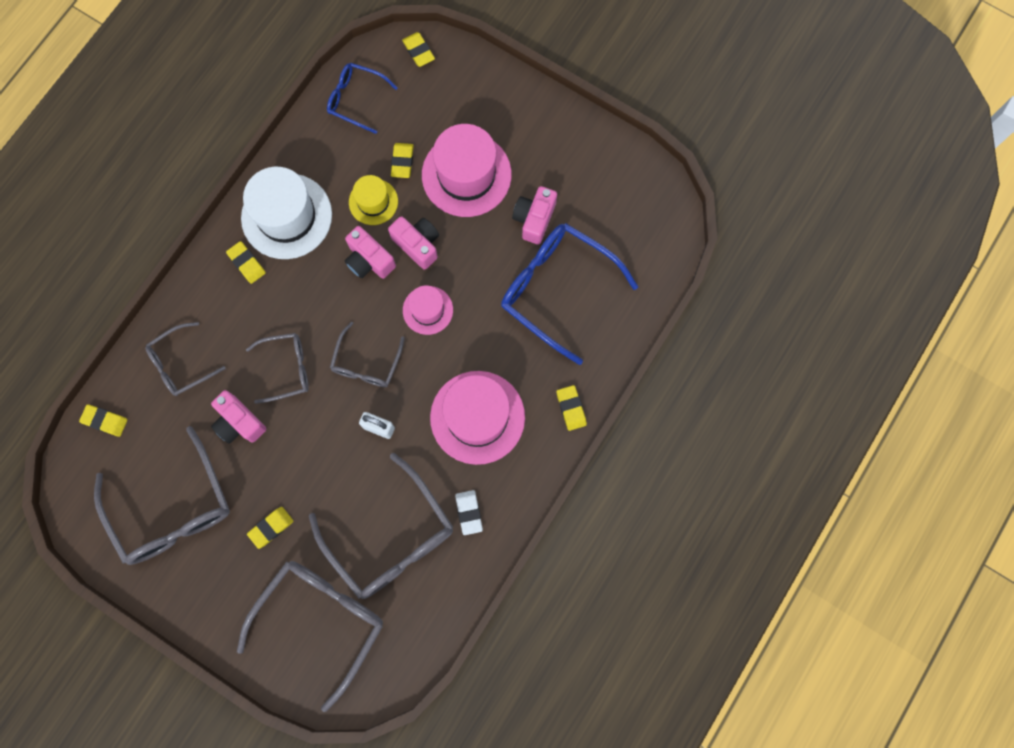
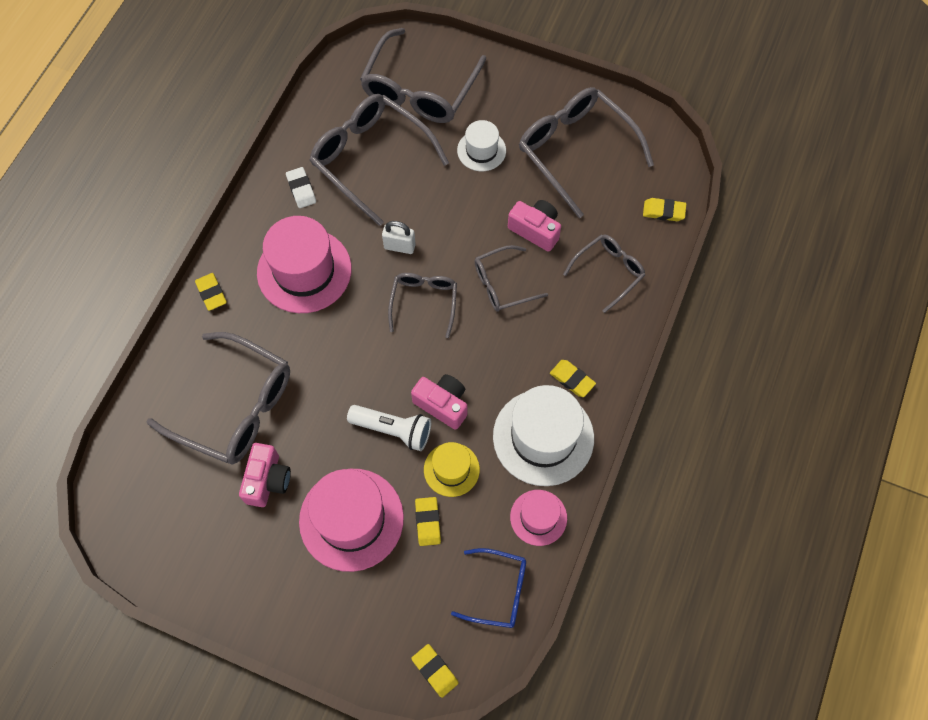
camera: 170 degrees right, 10 degrees down
yellow eraser [247,507,293,549] -> white hat [457,120,506,171]
pink camera [388,216,439,270] -> white flashlight [347,405,431,451]
pink hat [403,285,453,335] -> pink hat moved to [510,490,567,546]
blue glasses [501,223,638,365] -> grey glasses [146,332,290,465]

